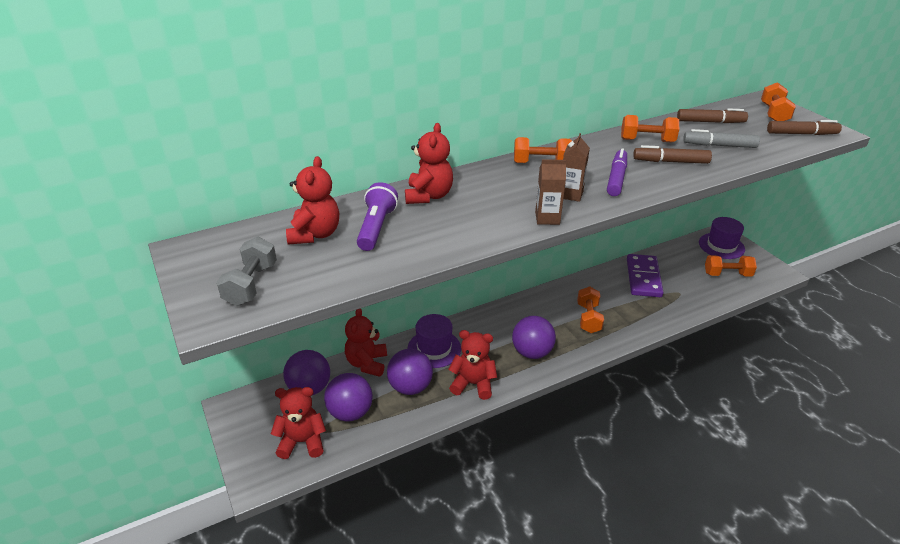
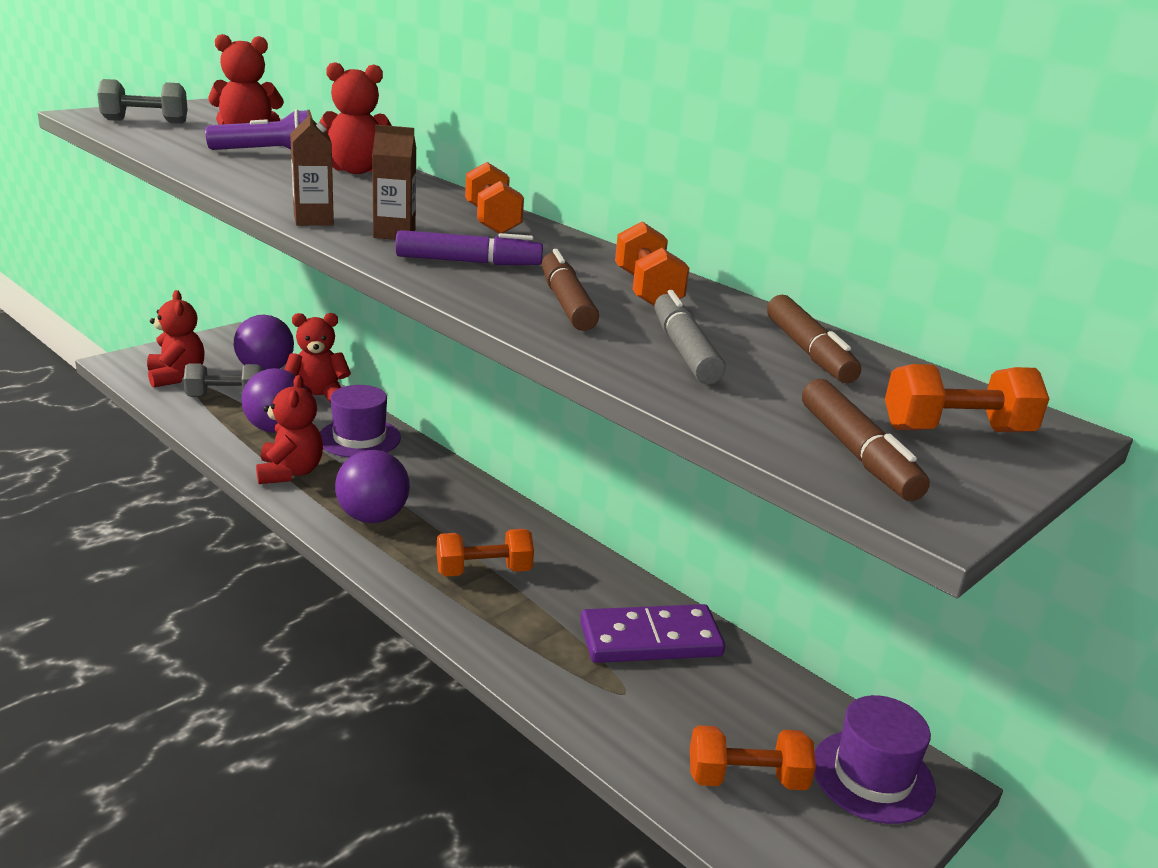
camera: 70 degrees right, 10 degrees down
purple ball [324,373,373,422] -> grey dumbbell [183,363,263,397]
orange dumbbell [705,255,757,277] -> orange dumbbell turned 75 degrees counterclockwise [690,725,816,790]

